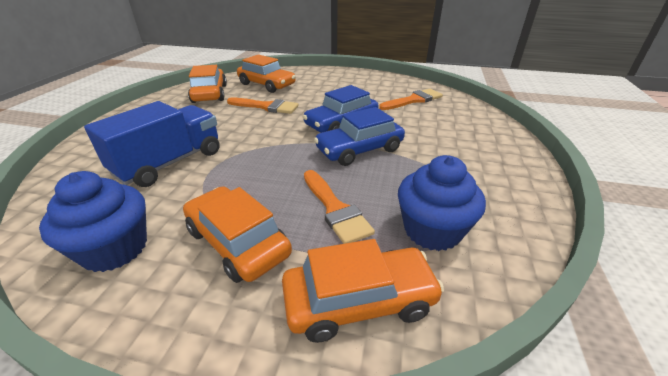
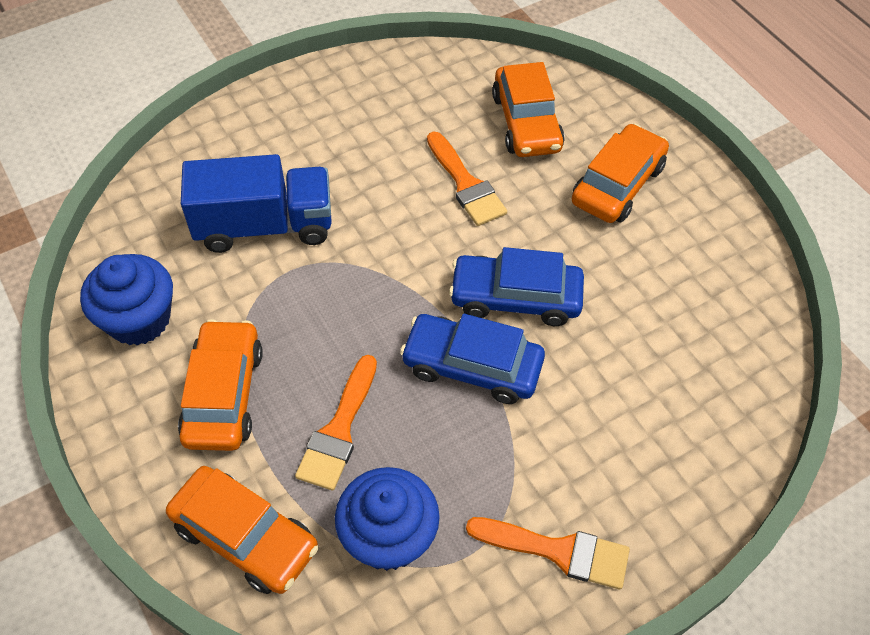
camera: 45 degrees right, 20 degrees up
orange car [188,65,227,103] -> orange car moved to [572,124,669,223]
orange brush [379,89,443,110] -> orange brush moved to [466,517,630,590]

